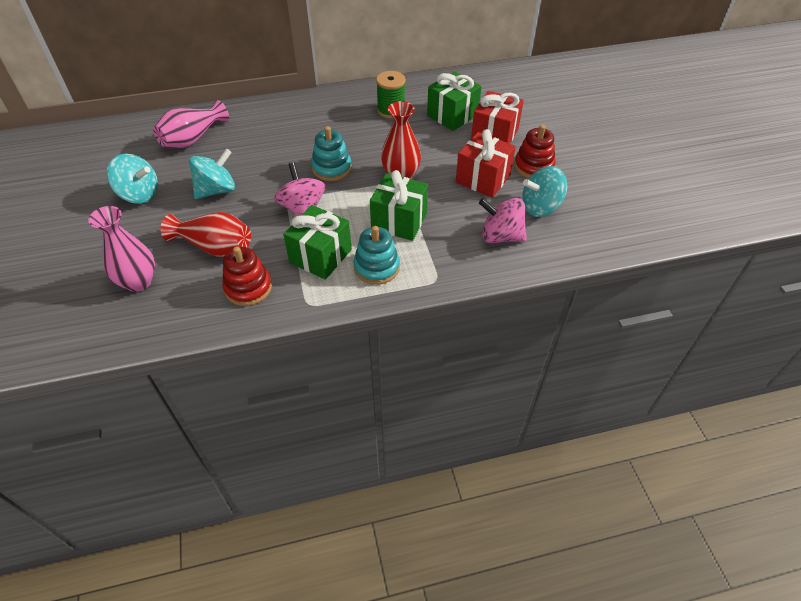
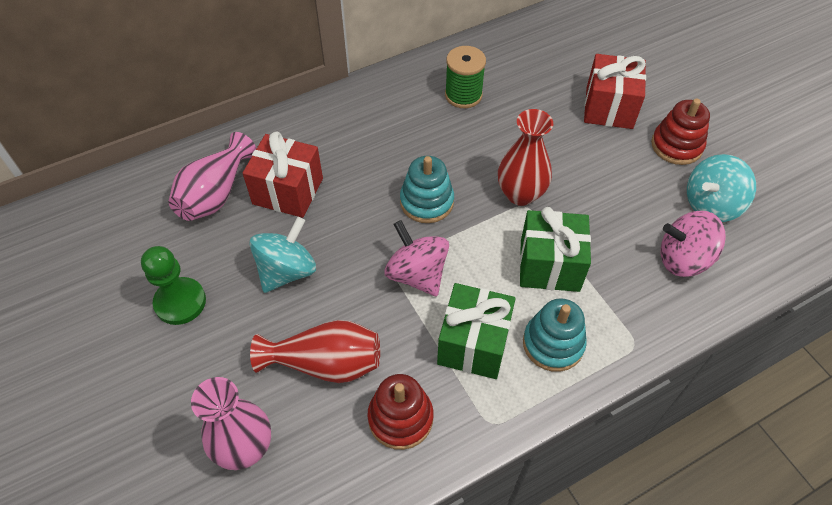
camera: 15 degrees left, 5 degrees up
turquoise spinning top [107,154,158,204] -> green pawn [141,246,206,325]
green gift [427,72,482,131] -> none
red gift [456,129,516,198] -> red gift moved to [243,131,323,218]

